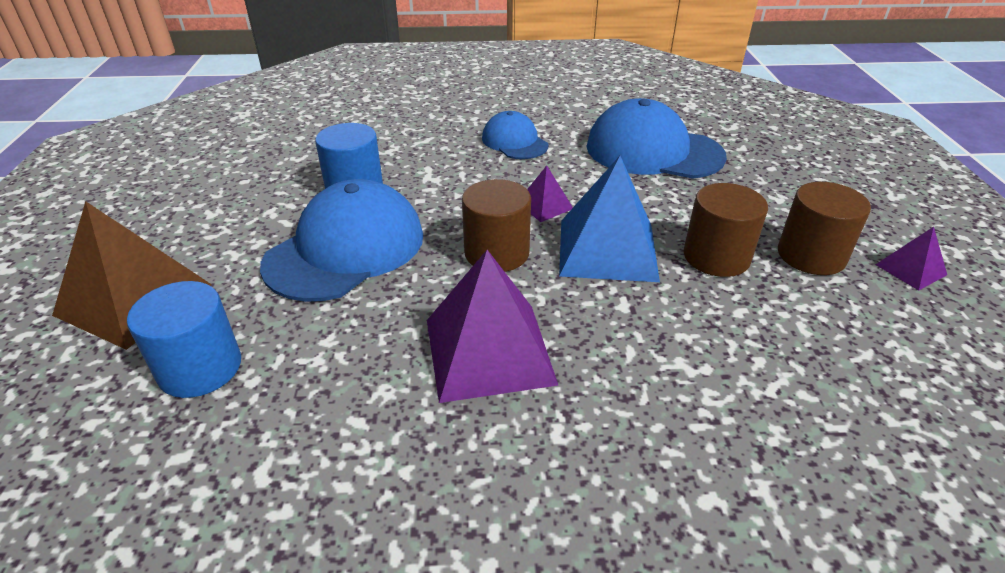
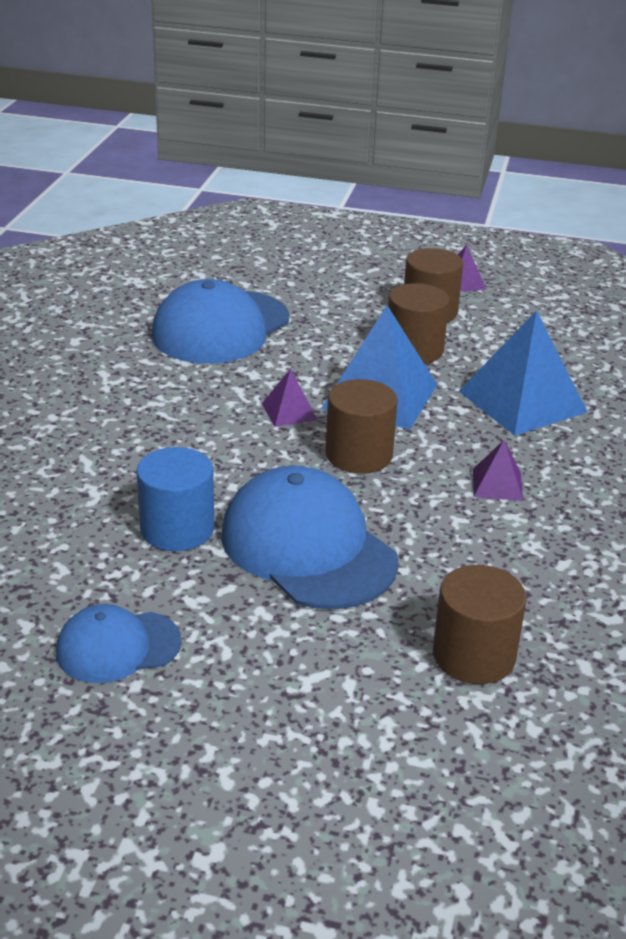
camera: 75 degrees left, 5 degrees down
brown pyramid [52,201,212,350] -> none
blue cylinder [127,281,241,398] -> brown cylinder [433,565,527,684]
purple pyramid [427,250,558,403] -> purple pyramid [473,440,523,501], size x0.48
blue cap [482,111,548,159] -> blue cap moved to [56,604,182,683]
none -> blue pyramid [459,310,588,436]

